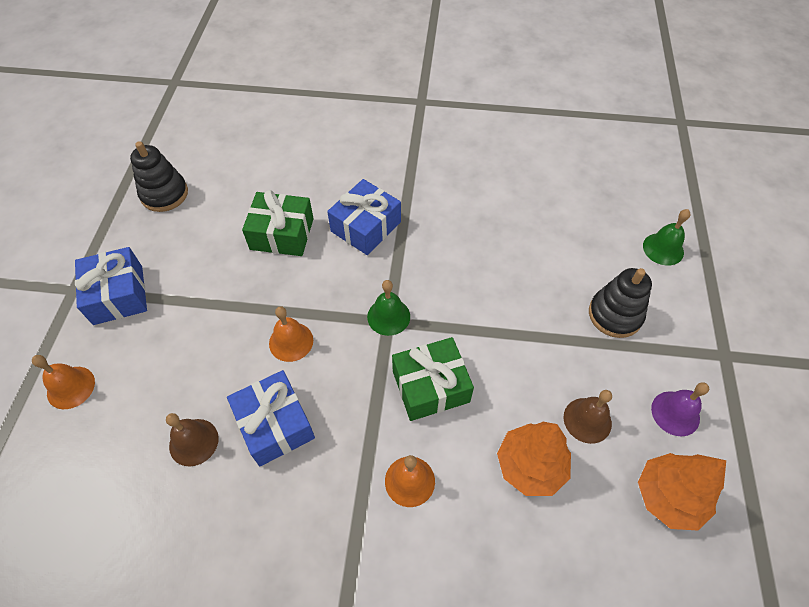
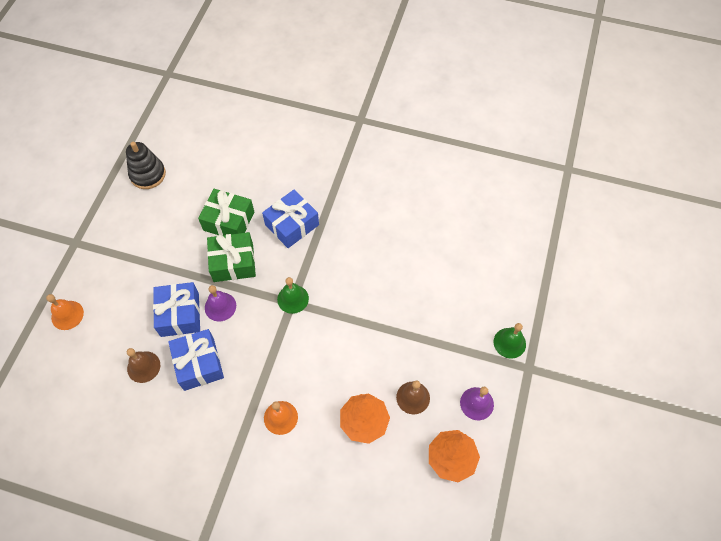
camera: 10 degrees right, 5 degrees up
blue gift [75,247,147,325] -> blue gift moved to [153,282,200,337]
orange bell [269,306,313,362] -> purple bell [205,285,236,321]
green gift [392,337,474,421] -> green gift moved to [207,232,256,282]
black stacking toy [589,268,652,338] -> none
green bell [643,209,690,266] -> green bell moved to [494,323,526,359]

